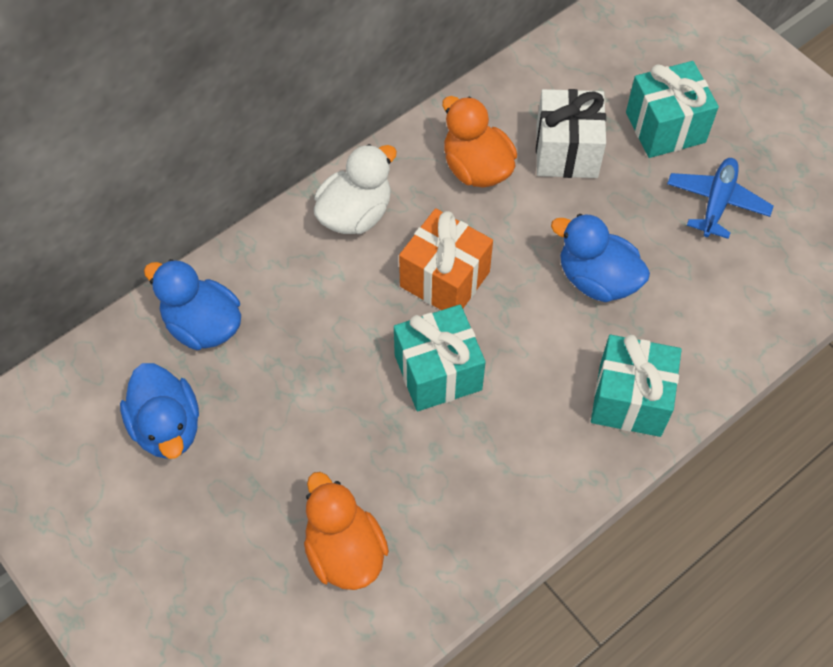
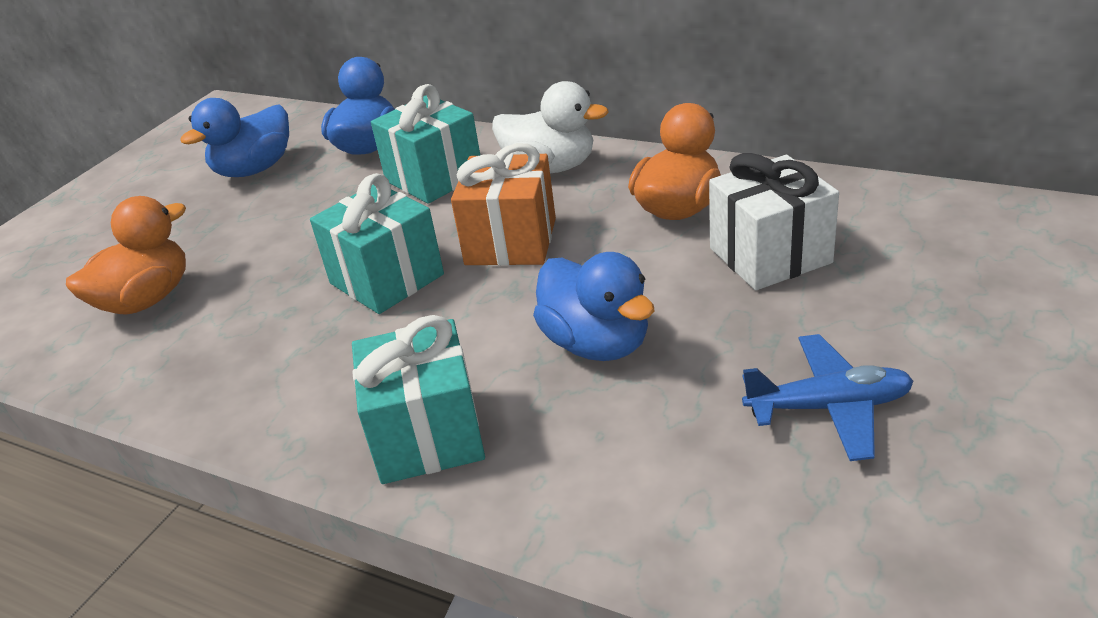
camera: 70 degrees right, 25 degrees down
blue duck [551,214,650,302] -> blue duck turned 135 degrees clockwise [533,252,655,361]
turquoise gift [626,61,719,158] -> turquoise gift moved to [371,84,480,204]

